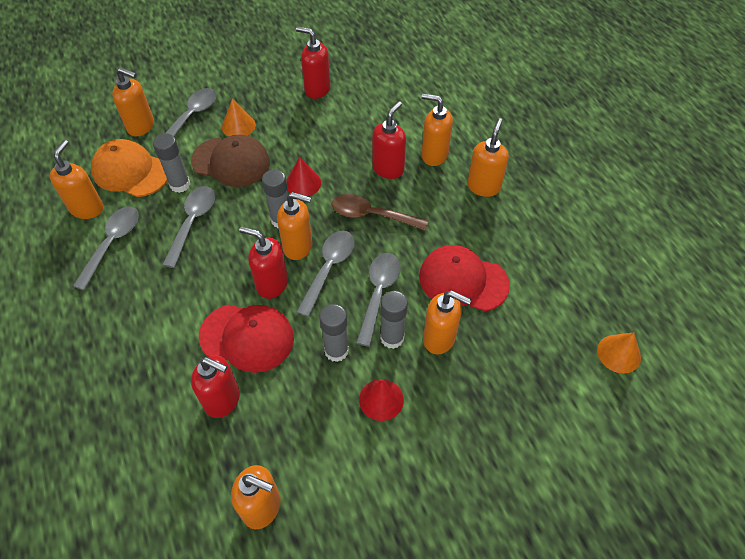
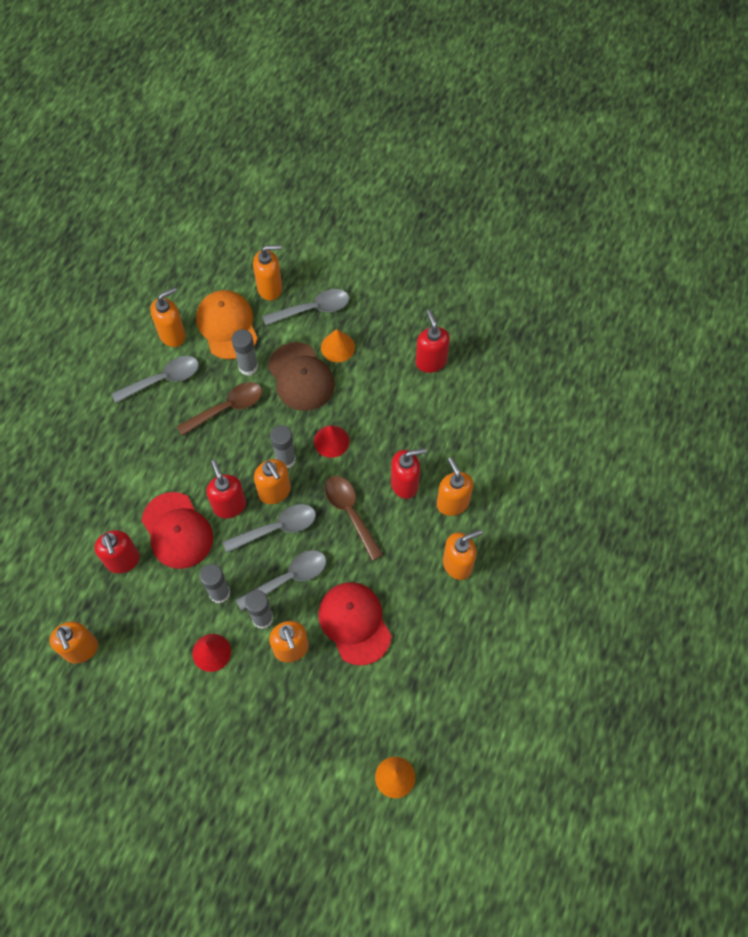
camera: 45 degrees right, 10 degrees up
orange soap dispenser [112,67,154,136] -> orange soap dispenser turned 75 degrees counterclockwise [253,245,282,301]
grey spoon [162,186,215,268] -> brown spoon [177,382,262,436]

